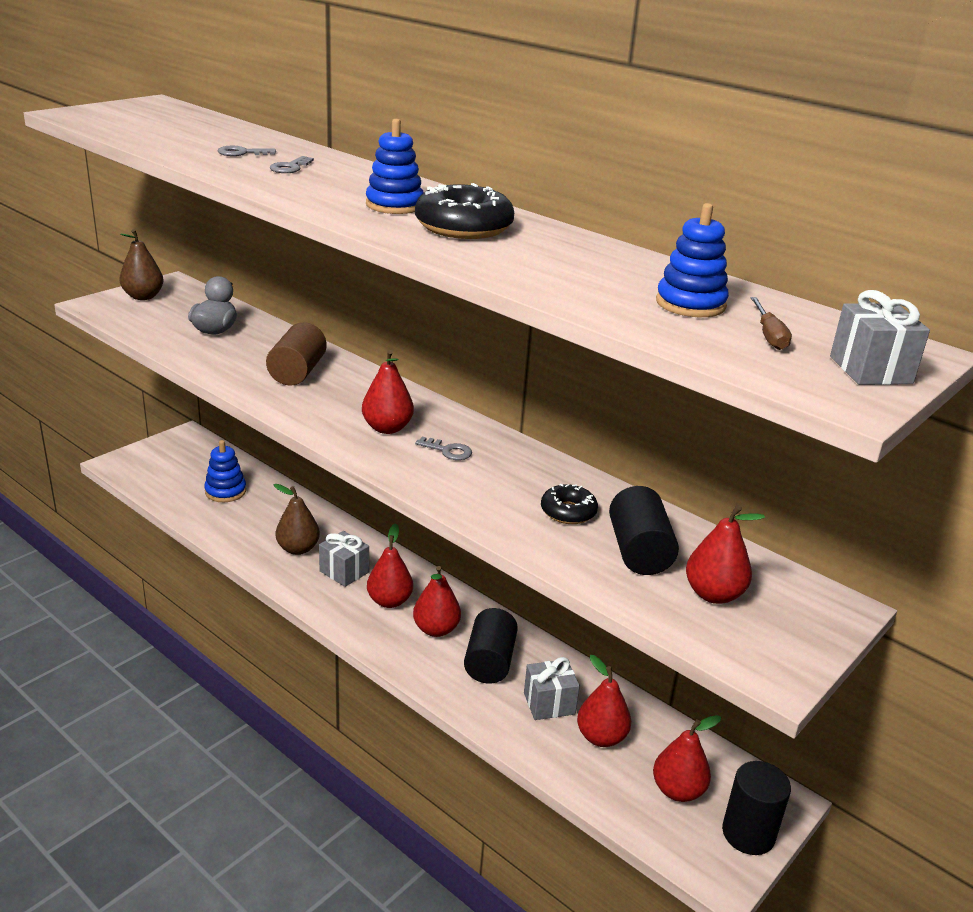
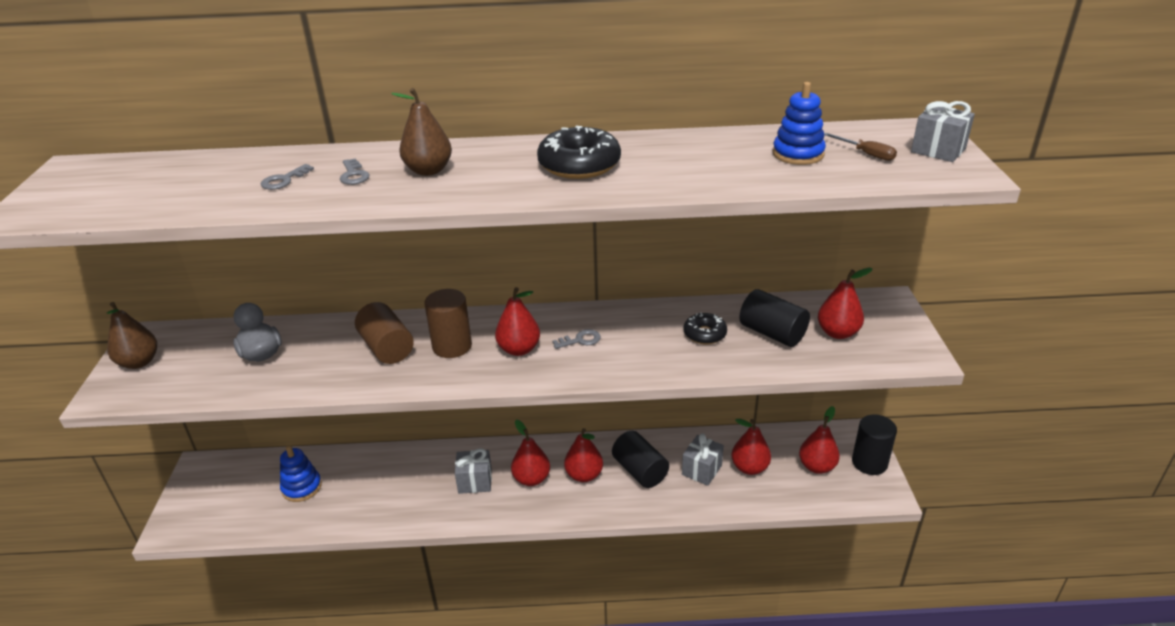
camera: 40 degrees left, 5 degrees up
brown pear [274,484,320,555] -> brown pear moved to [391,88,452,176]
blue stacking toy [366,119,424,214] -> none
none -> brown cylinder [424,289,472,358]

